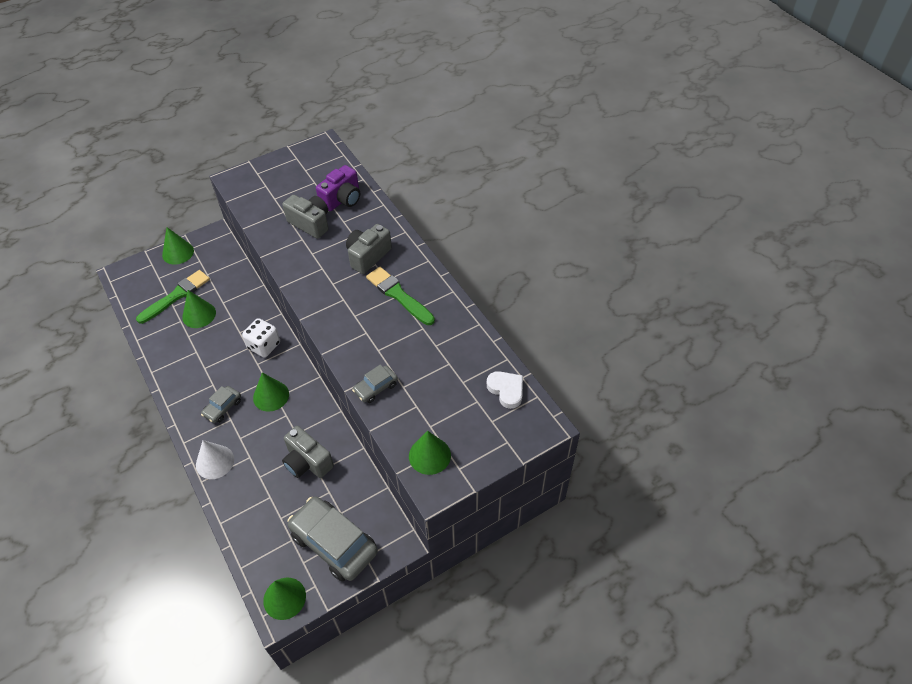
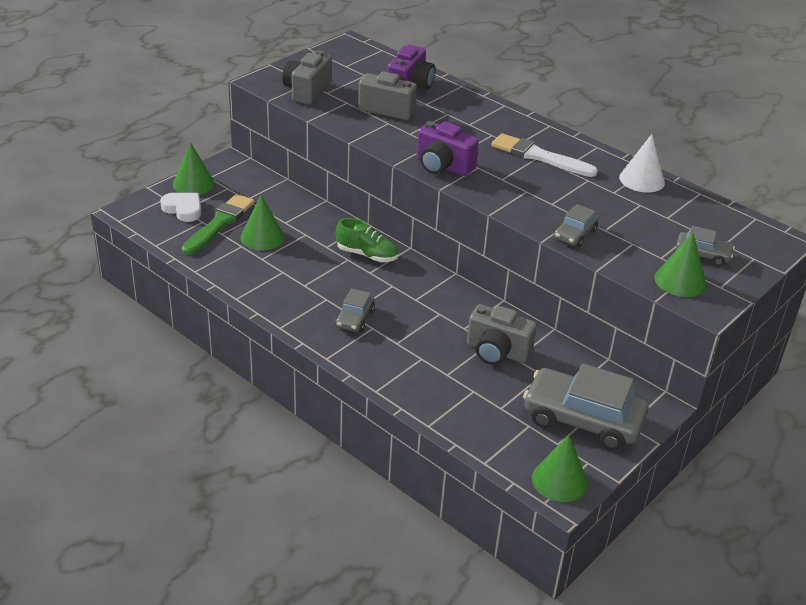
camera: 20 degrees left, 15 degrees down
white cone [196,440,234,479] -> white cone moved to [619,134,665,193]
white dice [242,318,280,357] -> green shoe [336,218,398,262]
green cone [253,373,289,412] -> none
grey camera [346,224,392,274] -> grey camera moved to [282,50,332,105]
green brush [366,267,435,325] -> white brush [491,133,598,177]
white heart [487,371,523,409] -> white heart moved to [160,193,201,222]
none -> purple camera [416,121,479,176]
none -> grey car [676,226,735,266]

